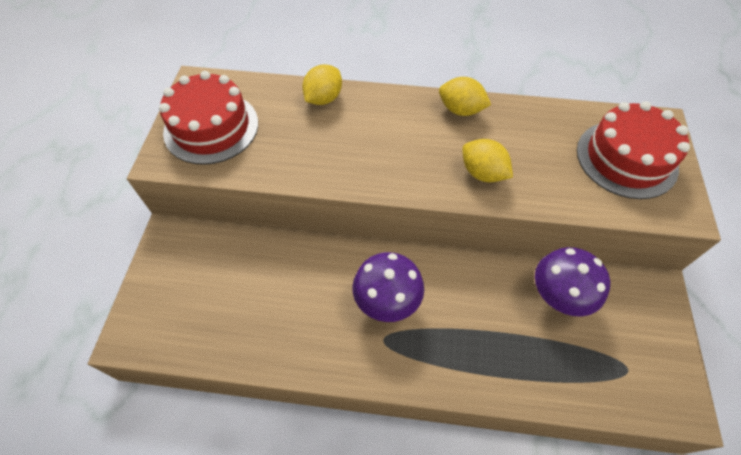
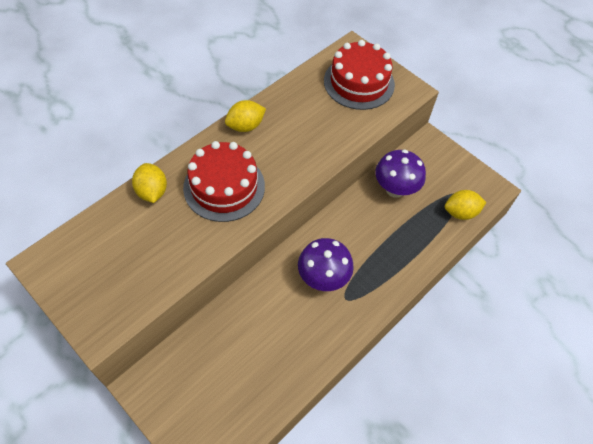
camera: 55 degrees left, 0 degrees up
red cake [159,71,258,165] -> red cake moved to [183,141,265,222]
yellow lemon [462,139,513,182] -> yellow lemon moved to [445,190,486,220]

